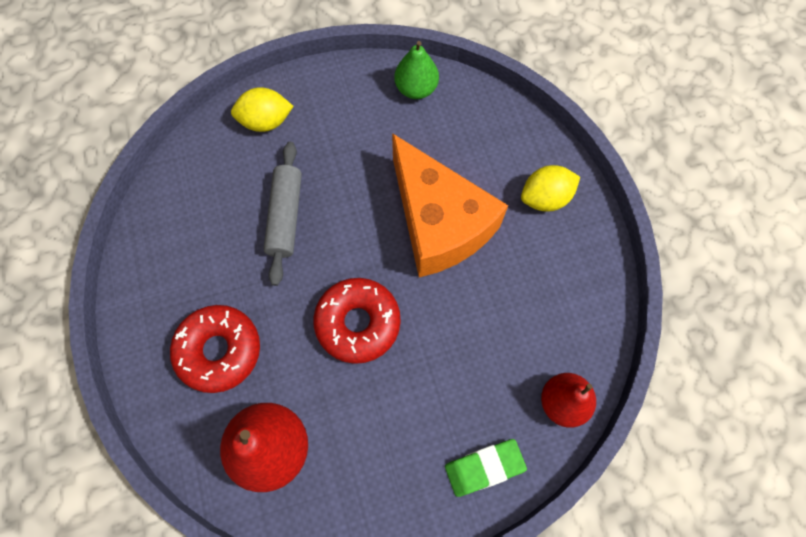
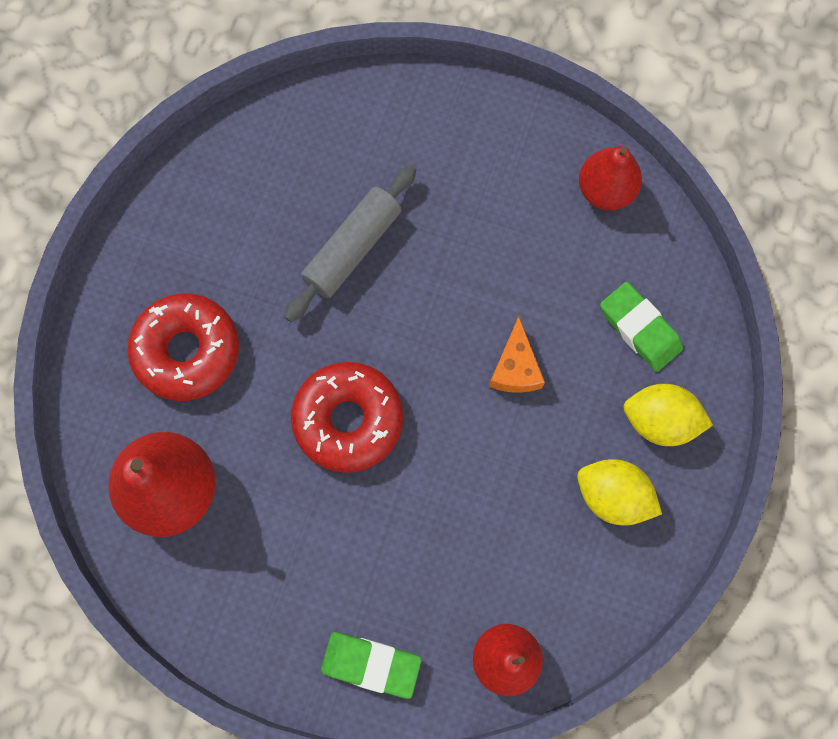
camera: 35 degrees right, 5 degrees up
yellow lemon [231,87,293,132] -> yellow lemon moved to [577,459,662,526]
orange cheese [392,133,508,277] -> orange cheese [489,316,545,393], size x0.40
green pear [394,41,439,99] -> red pear [579,146,642,210]
none -> green eraser [600,282,683,372]

